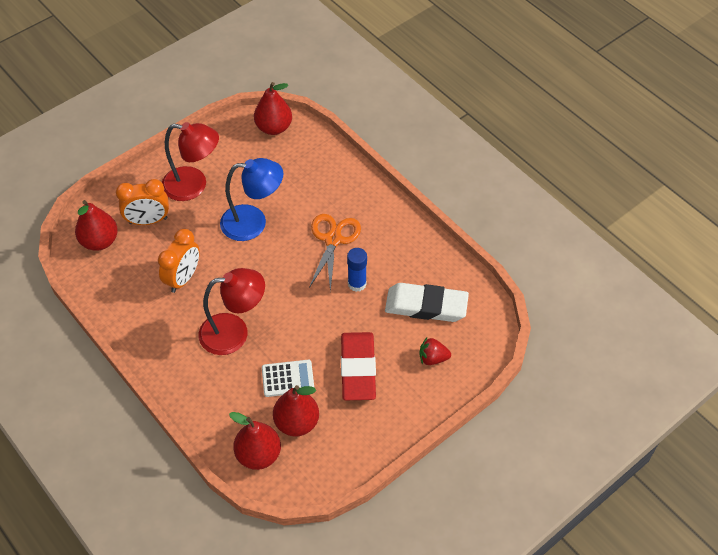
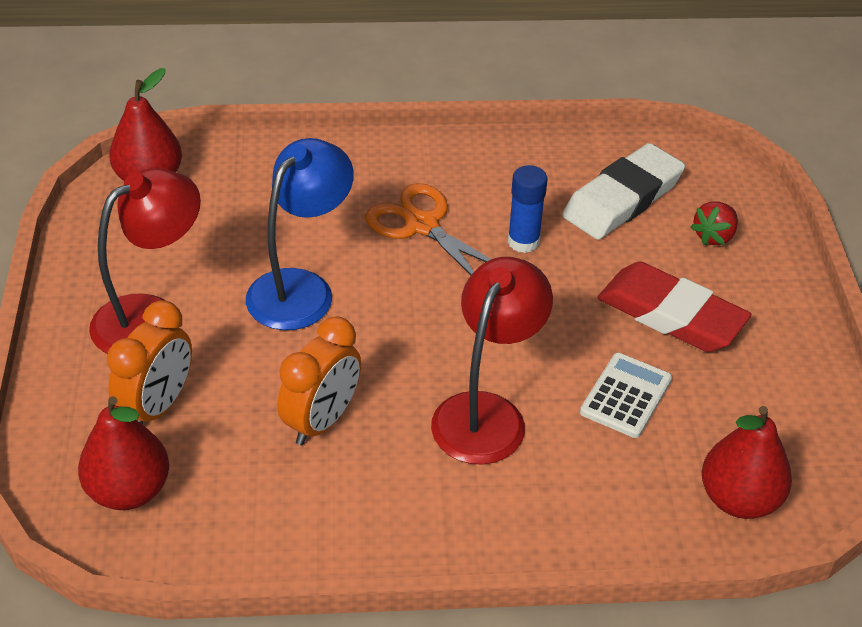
camera: 55 degrees left, 10 degrees down
orange clock [158,229,200,293] -> orange clock turned 60 degrees clockwise [277,316,361,445]
red pear [273,385,319,436] -> none

